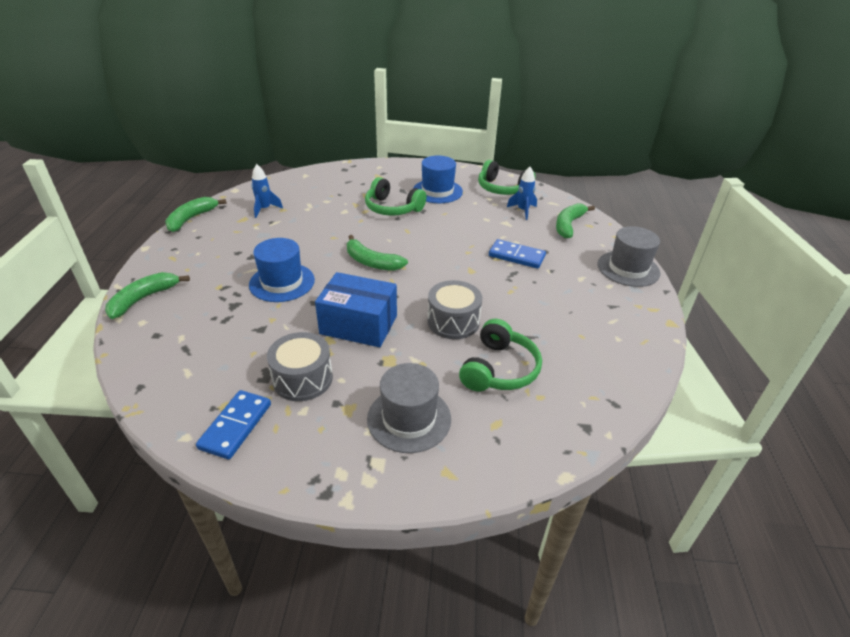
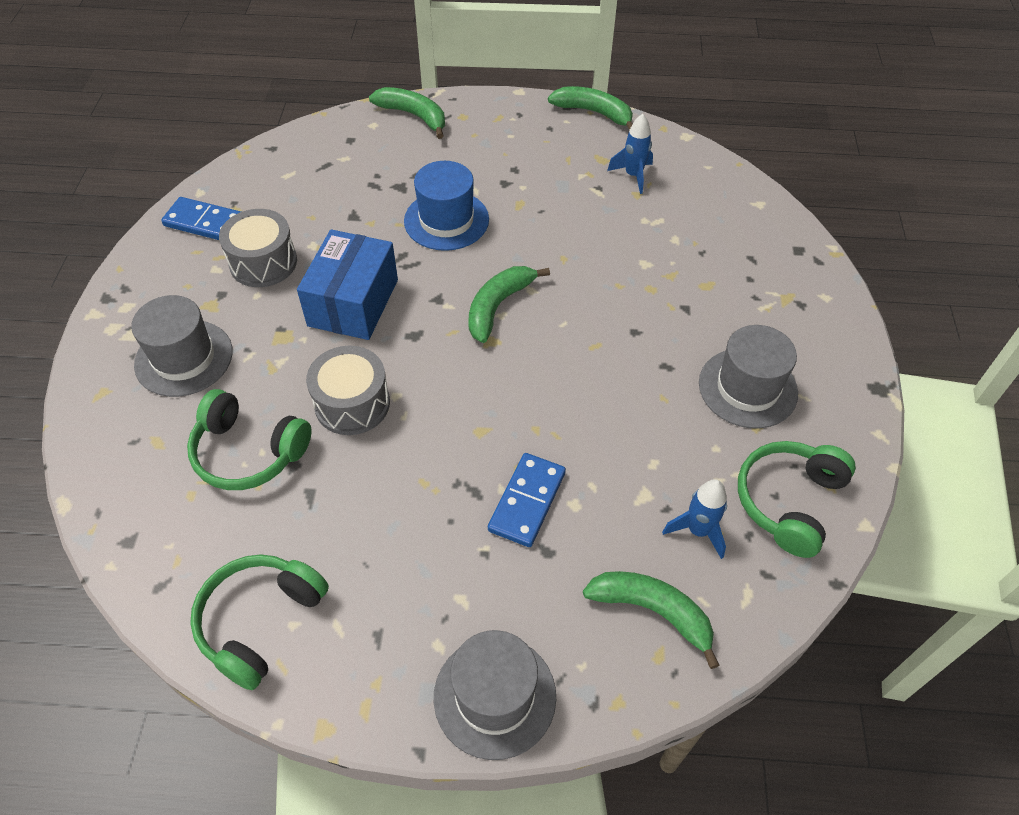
camera: 90 degrees right, 15 degrees up
green headphones [365,177,427,216] -> green headphones moved to [190,554,329,690]
blue hat [414,156,463,203] -> grey hat [699,325,798,429]

